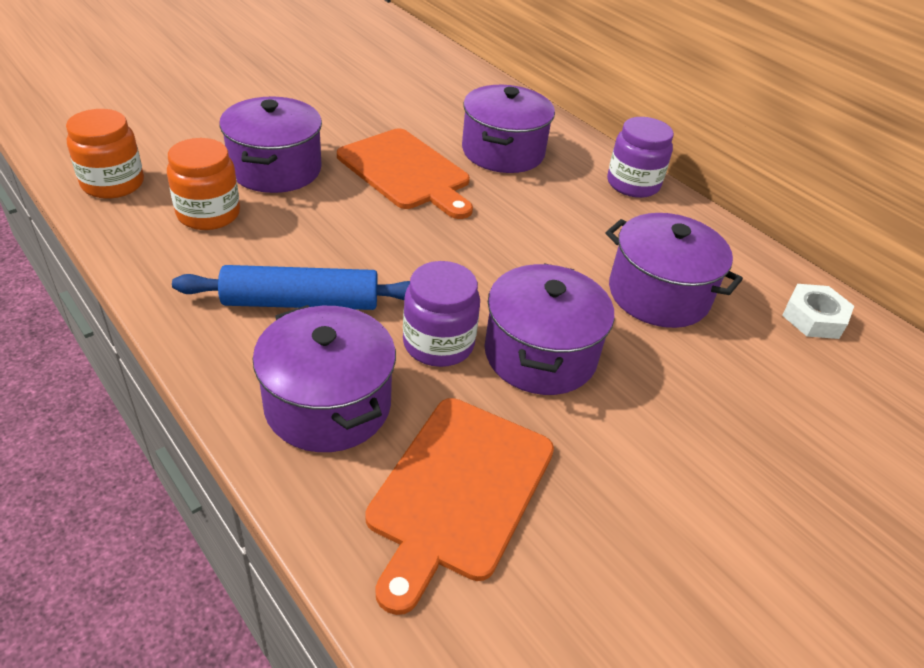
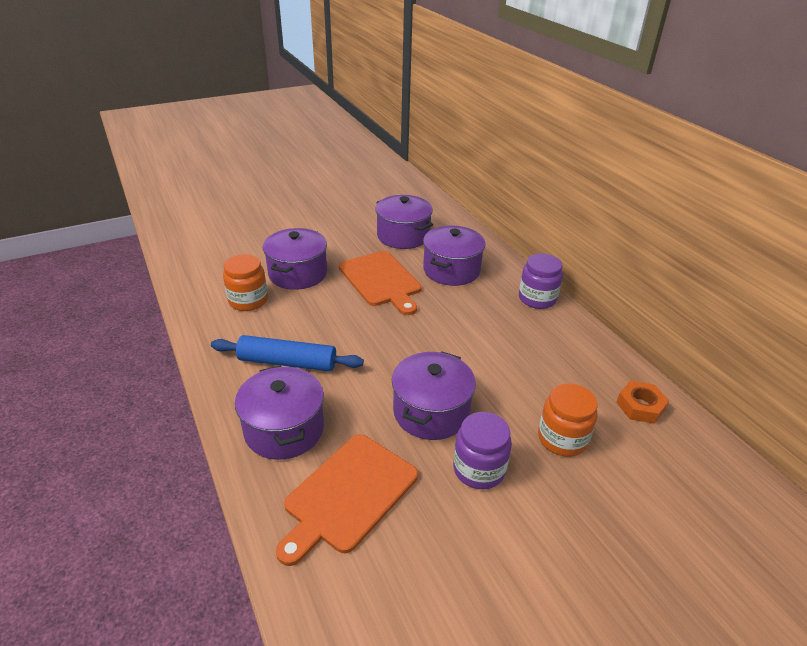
camera: 15 degrees right, 5 degrees down
orange jar [66,109,144,199] -> orange jar moved to [538,383,597,457]
purple jar [403,261,480,367] -> purple jar moved to [453,412,512,489]
purple pot [606,213,743,328] -> purple pot moved to [375,195,433,249]
white nut [782,284,854,339] -> orange nut [616,381,669,424]

